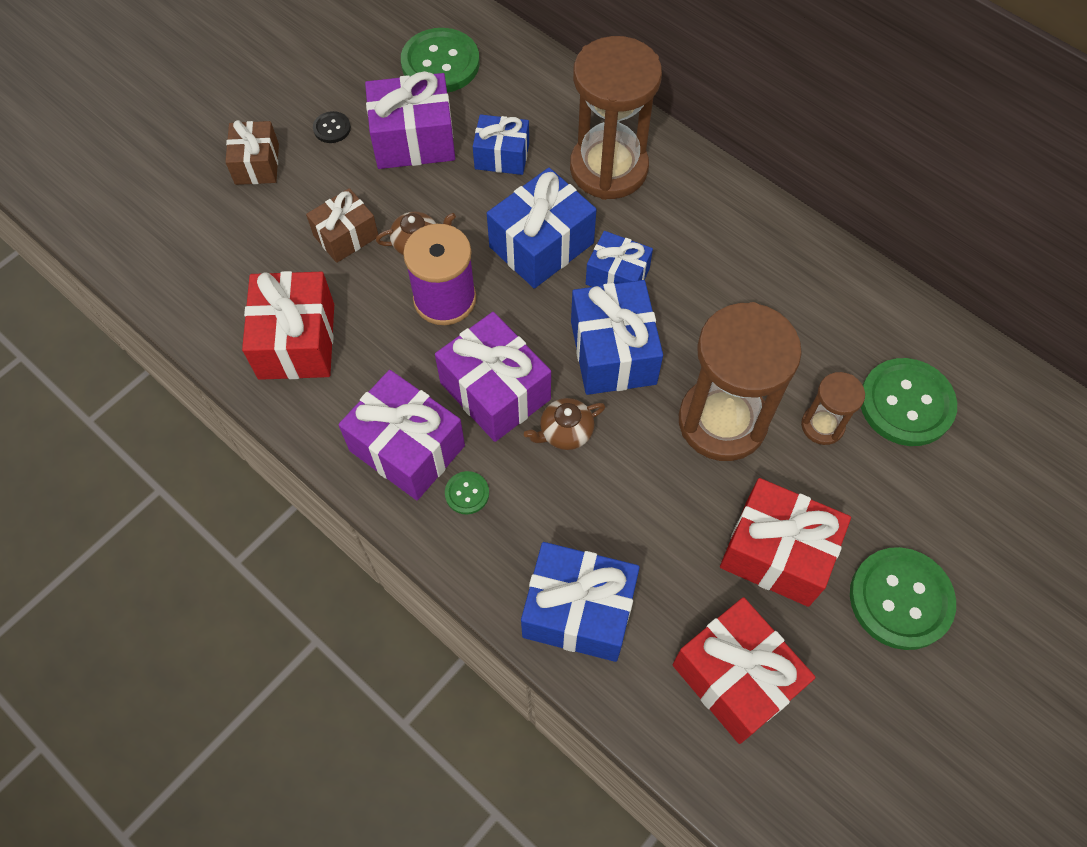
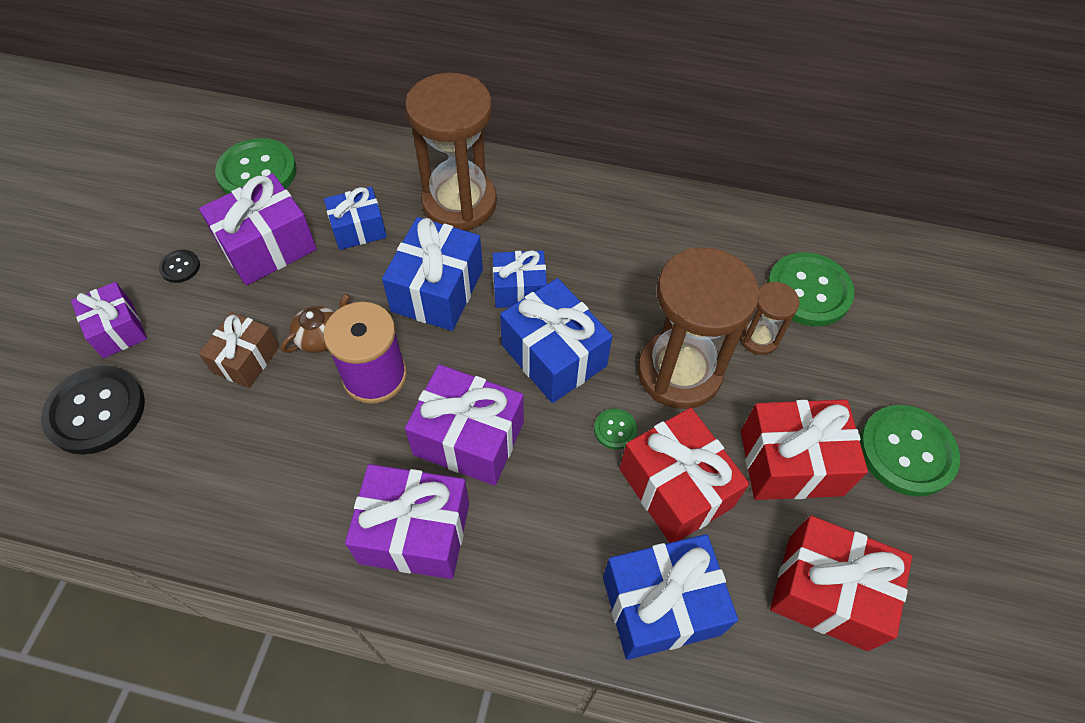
camera: 30 degrees left, 5 degrees down
brown gift [225,120,279,185] -> purple gift [71,282,147,358]
red gift [242,271,334,380] -> red gift moved to [619,408,749,543]
green button [445,471,489,514] -> green button moved to [594,409,637,449]
brown teapot [524,398,605,450] -> none
none -> black button [41,366,145,455]

